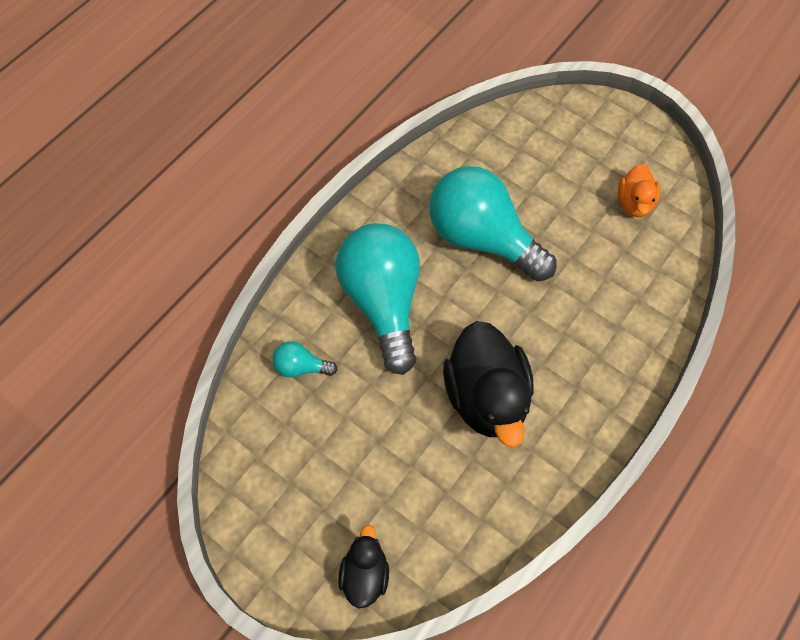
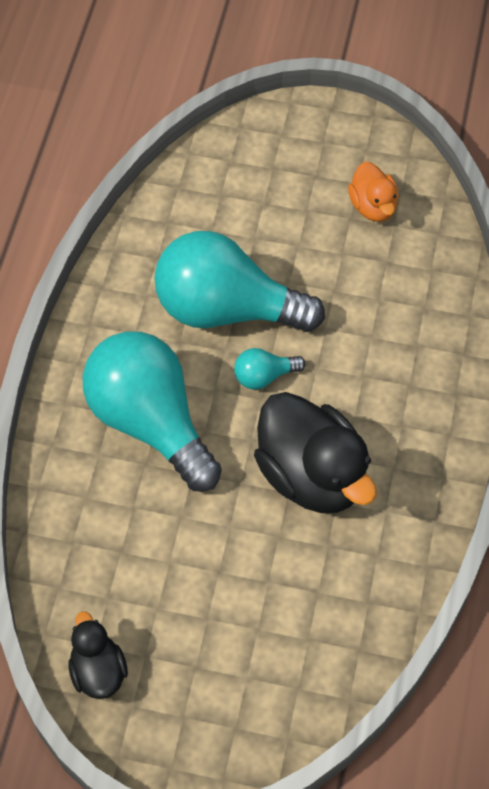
camera: 25 degrees left, 5 degrees down
turquoise light bulb [273,341,337,377] -> turquoise light bulb moved to [234,348,306,390]
black duck [338,524,389,608] -> black duck moved to [68,611,128,699]

